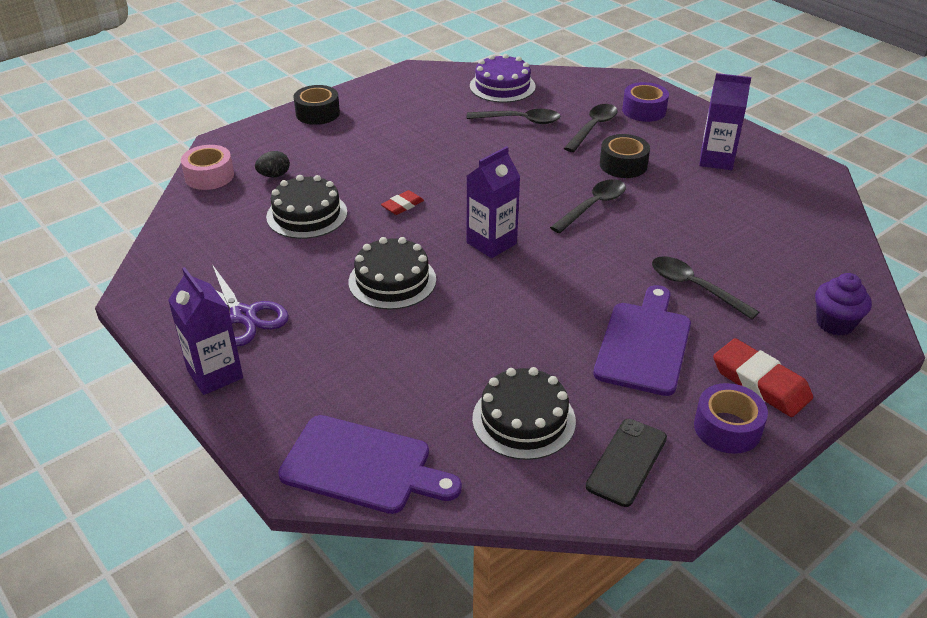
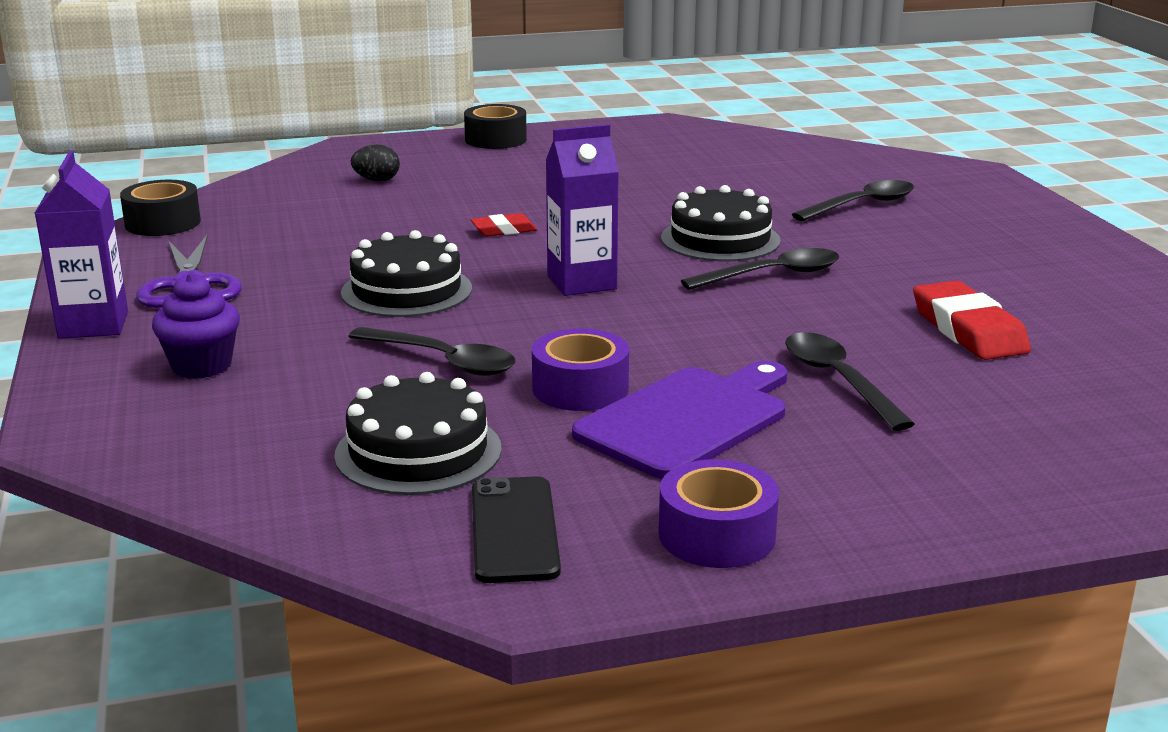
camera: 25 degrees right, 15 degrees down
pink tape [181,145,234,190] -> none
black cake [266,175,347,239] -> black cake moved to [661,185,781,261]
purple cutting board [278,415,462,514] -> none
black spoon [467,109,561,124] -> black spoon moved to [348,327,515,376]
purple cake [470,54,536,103] -> none
black phone [586,419,667,507] -> black phone turned 60 degrees counterclockwise [472,476,561,583]
black tape [600,134,650,178] -> black tape moved to [120,180,201,236]
purple tape [622,82,669,122] -> purple tape moved to [532,328,629,411]
purple carton [699,73,751,170] -> none
red eraser [713,338,813,417] -> red eraser moved to [913,280,1031,360]
purple cupcake [815,273,872,336] -> purple cupcake moved to [152,273,240,379]

